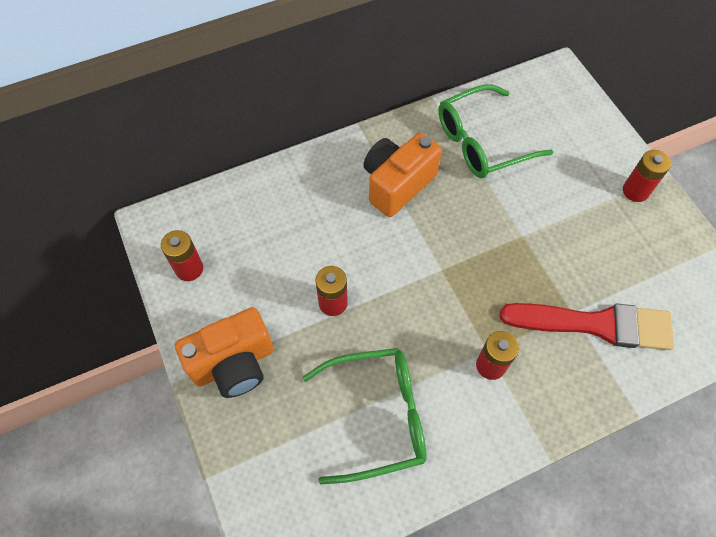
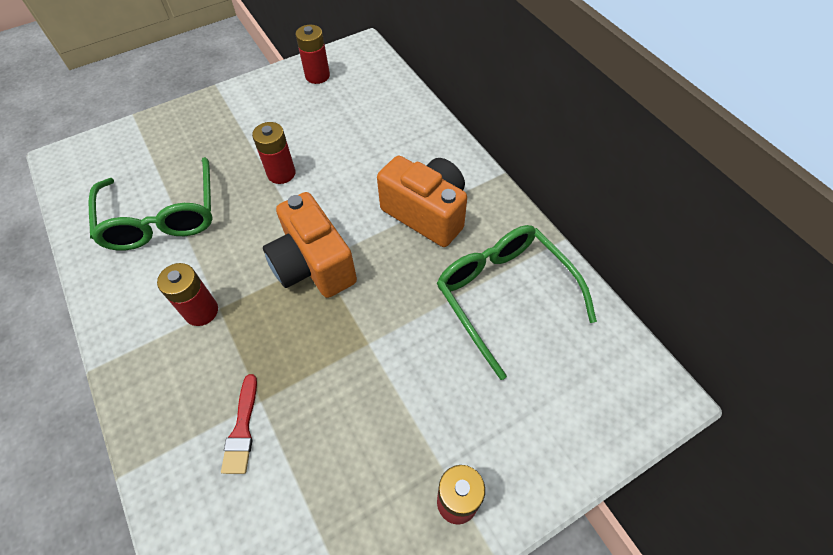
camera: 85 degrees right, 5 degrees down
orange camera [175,307,274,398] -> orange camera moved to [263,192,357,298]
red brush [500,303,674,350] -> red brush [221,374,257,474], size x0.46

